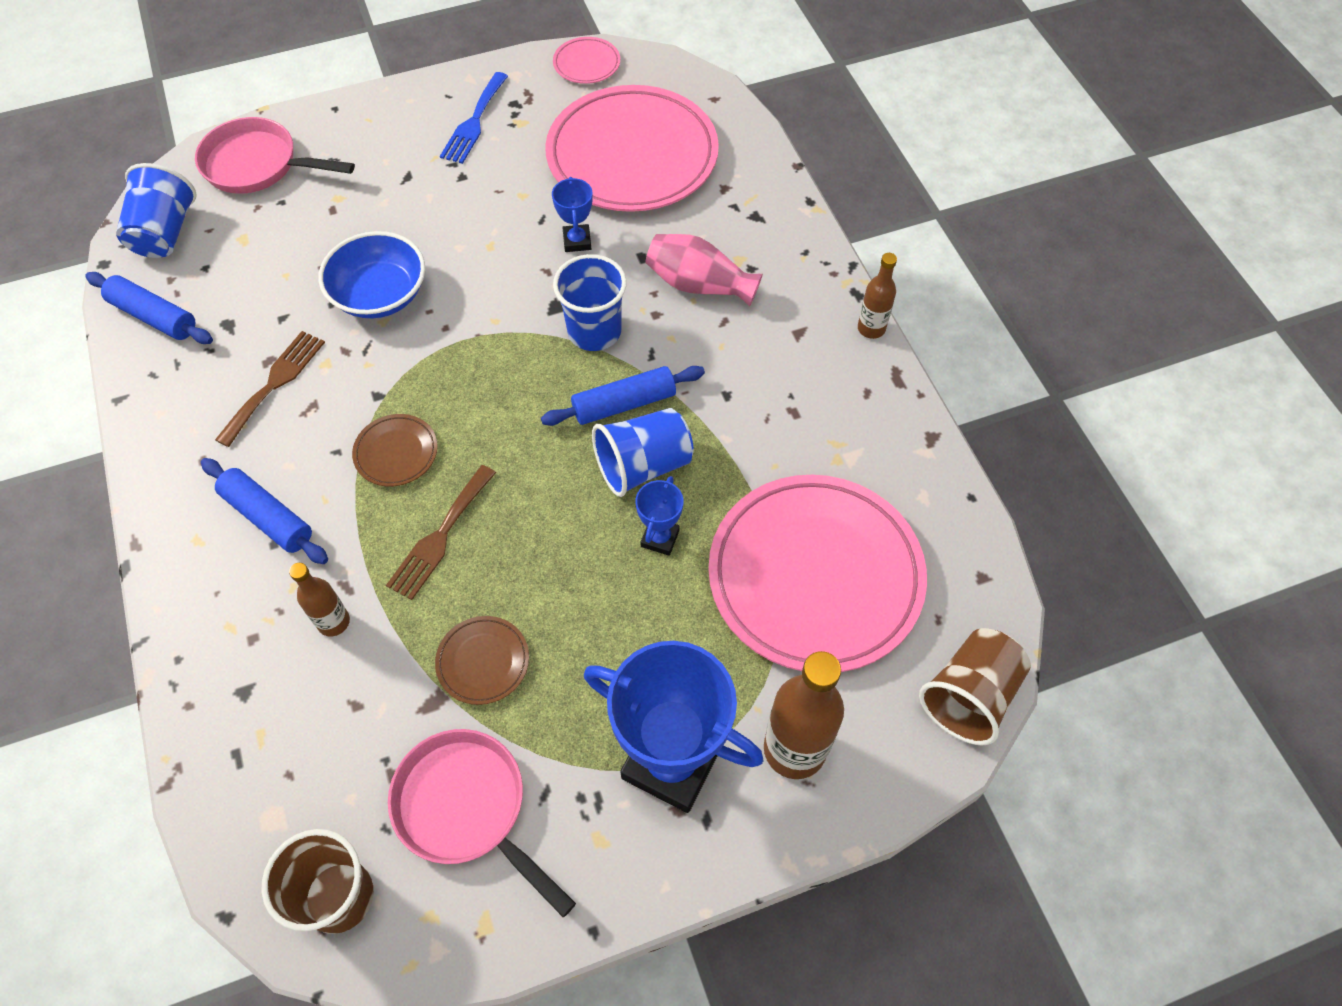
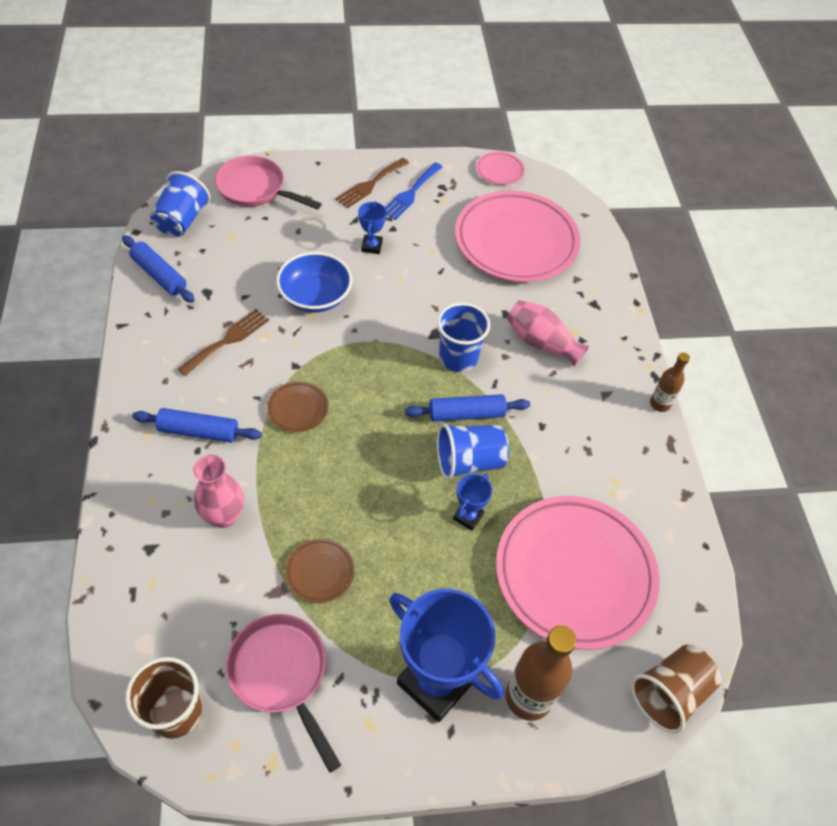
camera: 10 degrees right, 5 degrees down
blue rolling pin [201,458,328,564] -> blue rolling pin turned 45 degrees counterclockwise [132,408,262,443]
brown bottle [289,563,350,637] -> pink vase [193,455,244,528]
brown fork [386,465,496,600] -> brown fork moved to [336,158,409,208]
blue trophy [552,177,593,252] -> blue trophy moved to [358,201,387,254]

